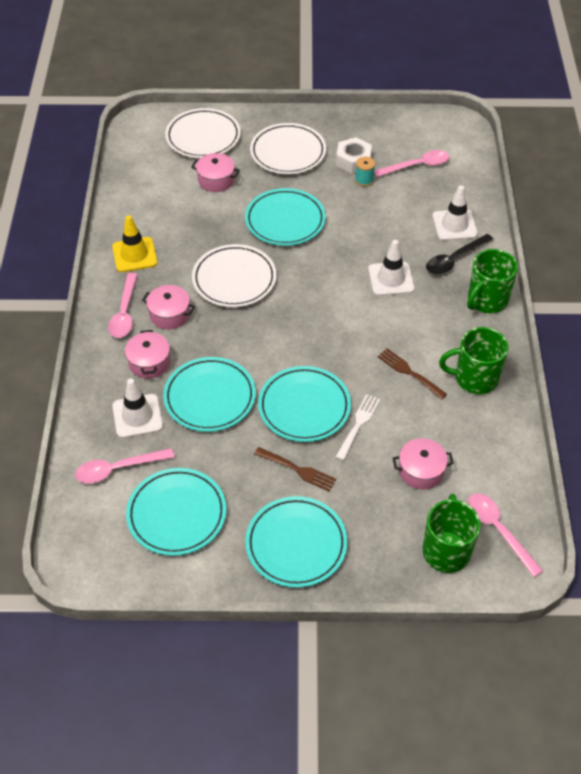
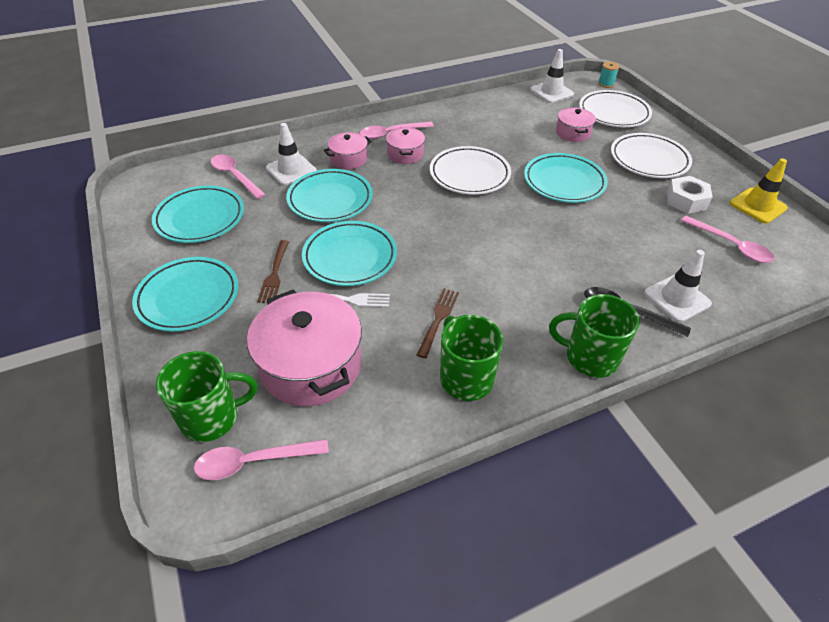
camera: 65 degrees right, 5 degrees down
yellow traffic cone [112,215,157,272] -> yellow traffic cone moved to [730,158,788,223]
turquoise spool [355,157,375,187] -> turquoise spool moved to [598,62,620,88]
white traffic cone [368,240,415,296] -> white traffic cone moved to [530,49,574,103]
pink pot [393,438,454,489] -> pink pot [247,289,362,406], size x1.93
pink spoon [468,493,543,577] -> pink spoon turned 135 degrees counterclockwise [194,439,329,480]

